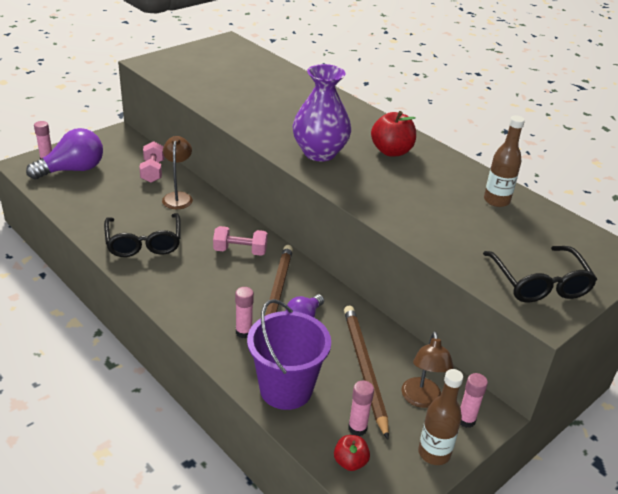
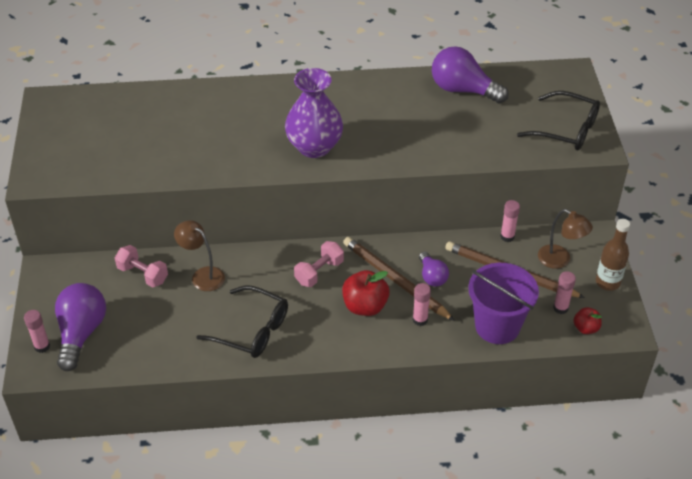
camera: 50 degrees left, 10 degrees up
red apple [371,111,416,157] -> red apple moved to [342,270,390,316]
pink glue stick [460,373,488,428] -> pink glue stick moved to [500,200,520,242]
brown bottle [484,116,525,207] -> purple light bulb [432,46,509,104]

